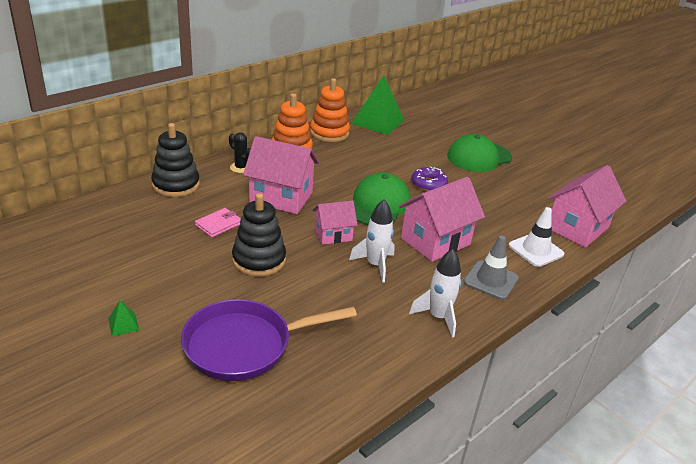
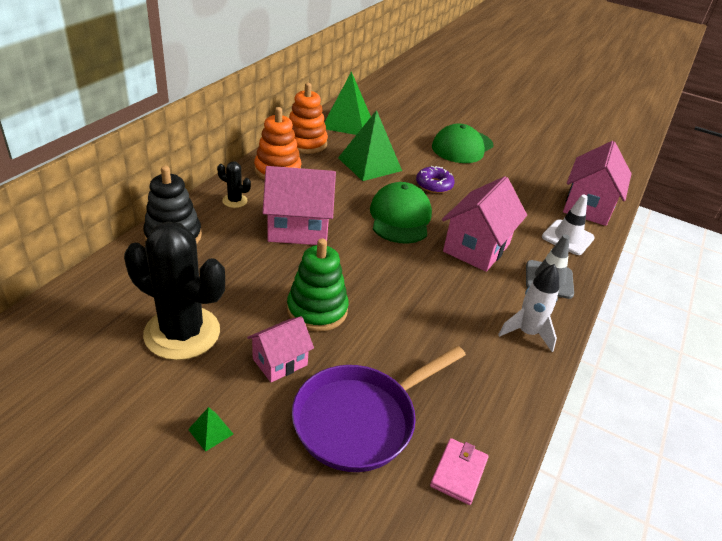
camera: 20 degrees left, 5 degrees up
pink wallet [195,208,241,237] -> pink wallet moved to [430,438,489,505]
black stacking toy [232,193,286,277] -> green stacking toy [287,238,349,332]
pink house [312,201,357,245] -> pink house moved to [247,316,314,382]
white rocket [349,199,395,283] -> none
none -> black cactus [124,222,225,360]
none -> green pyramid [338,110,402,181]

